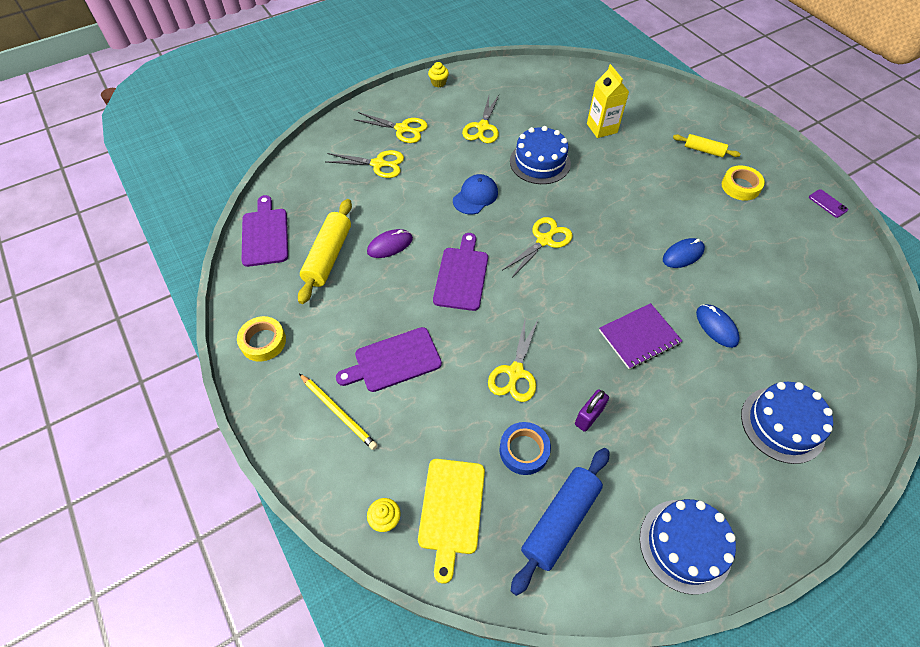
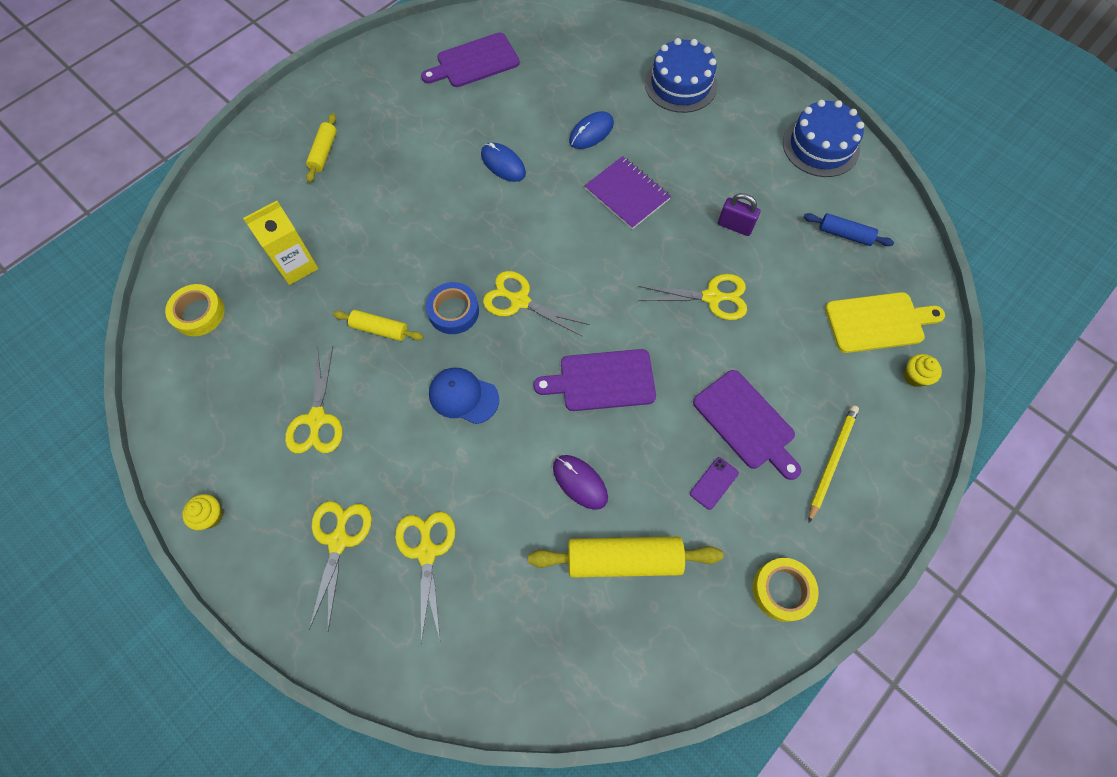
camera: 105 degrees left, 10 degrees up
purple cutting board [242,195,288,267] -> purple cutting board moved to [421,33,520,87]
yellow scissors [462,95,499,143] -> yellow scissors turned 90 degrees clockwise [285,347,343,453]
blue tape [499,422,551,475] -> blue tape moved to [426,282,479,334]
blue cake [510,126,571,184] -> yellow rolling pin [333,310,424,341]
blue rolling pin [511,448,610,596] -> blue rolling pin [804,213,894,246], size x0.57
yellow tape [722,165,765,201] -> yellow tape moved to [165,284,225,336]
purple phone [809,189,848,218] -> purple phone moved to [690,457,739,510]

